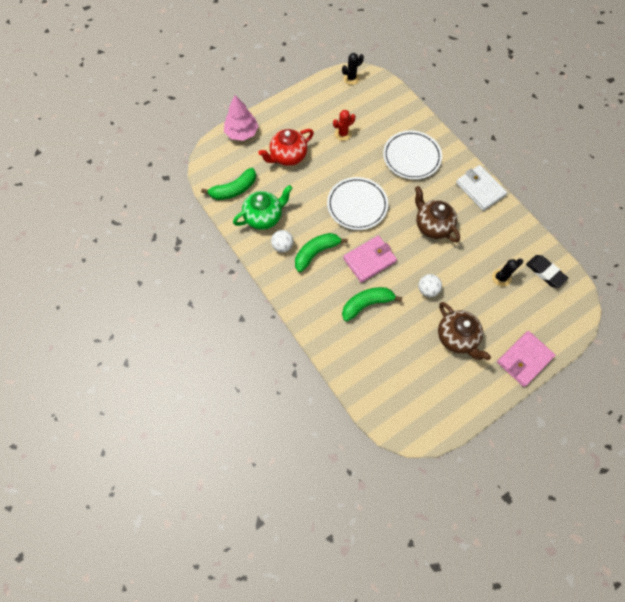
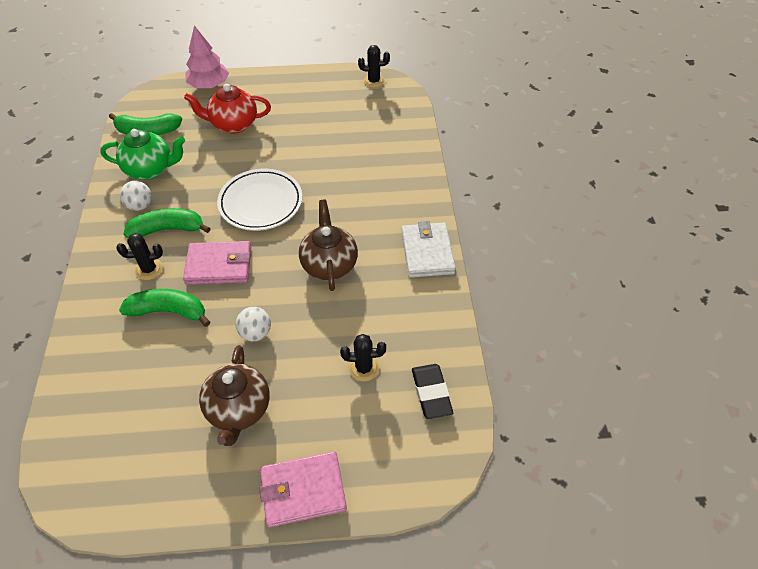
camera: 30 degrees right, 15 degrees down
red cactus [333,110,355,141] -> none
white plate [383,131,442,180] -> none
none -> black cactus [116,233,163,280]

